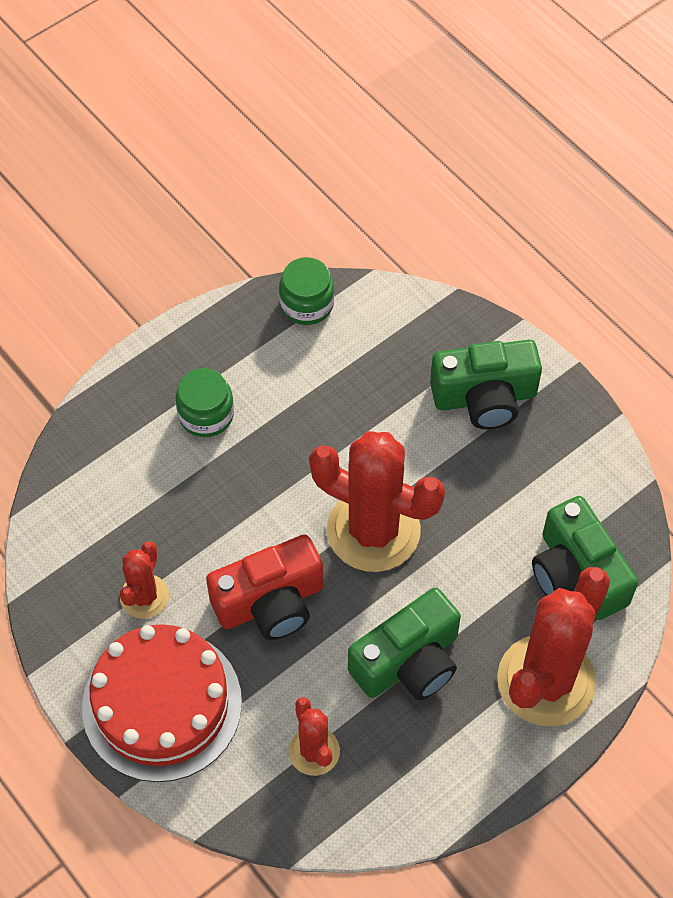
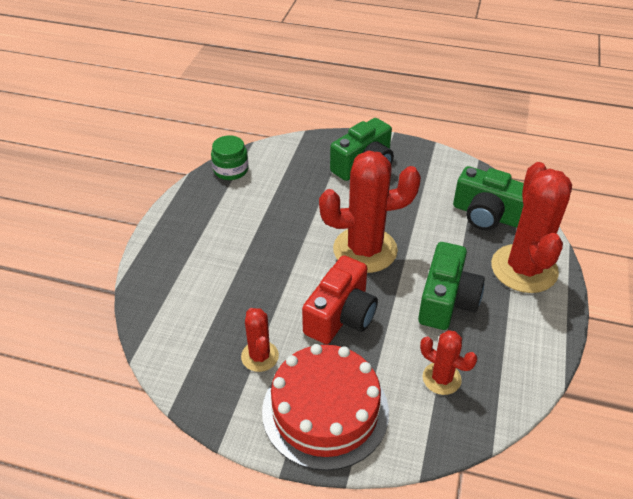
camera: 35 degrees left, 15 degrees down
green jar [176,368,234,437] -> none

